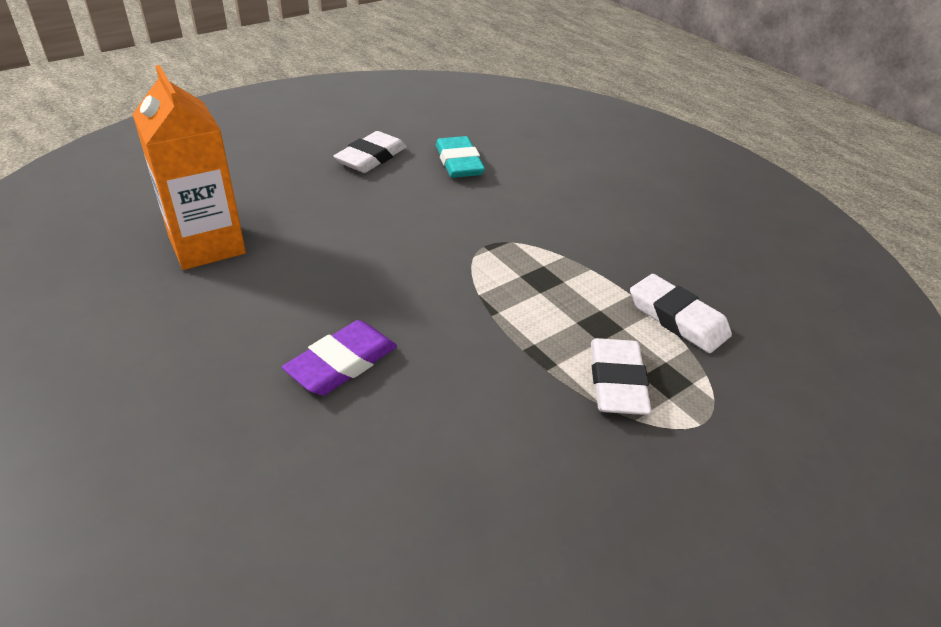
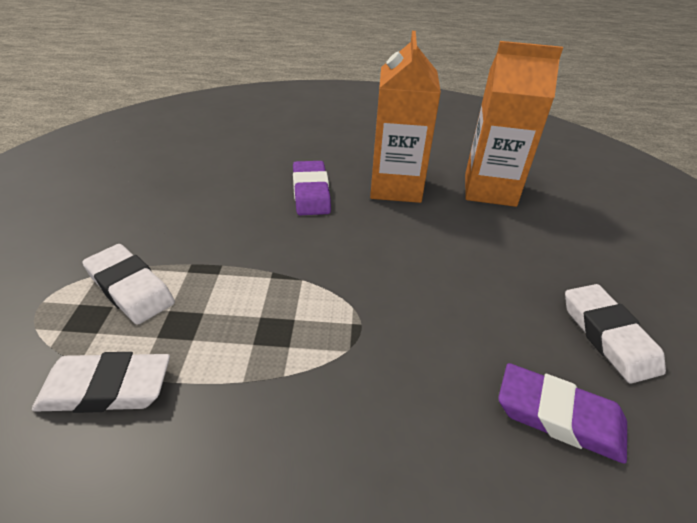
camera: 130 degrees right, 0 degrees up
turquoise eraser [436,136,485,178] -> purple eraser [498,363,627,464]
none -> orange carton [370,31,441,203]

